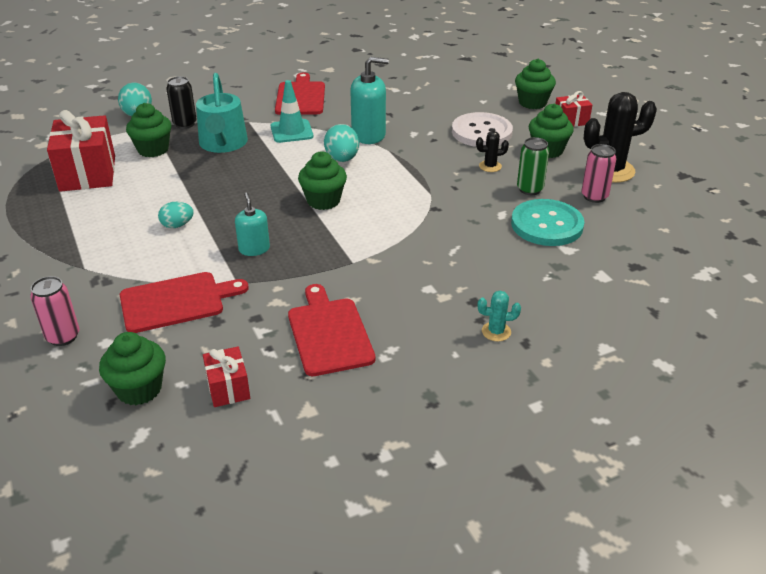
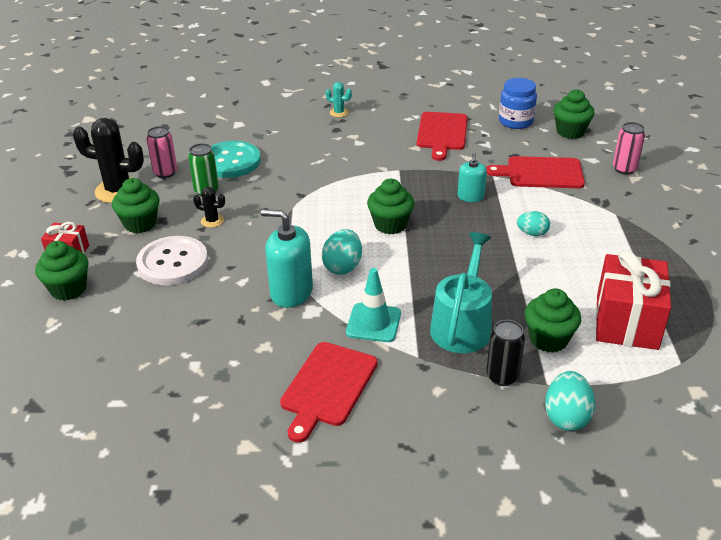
camera: 155 degrees left, 0 degrees up
red gift [203,346,250,407] -> blue jar [499,78,537,129]

